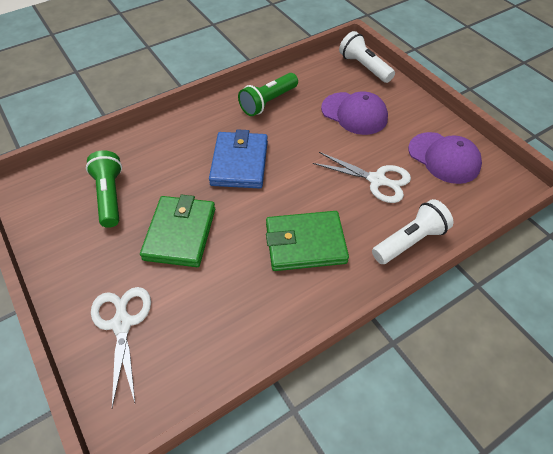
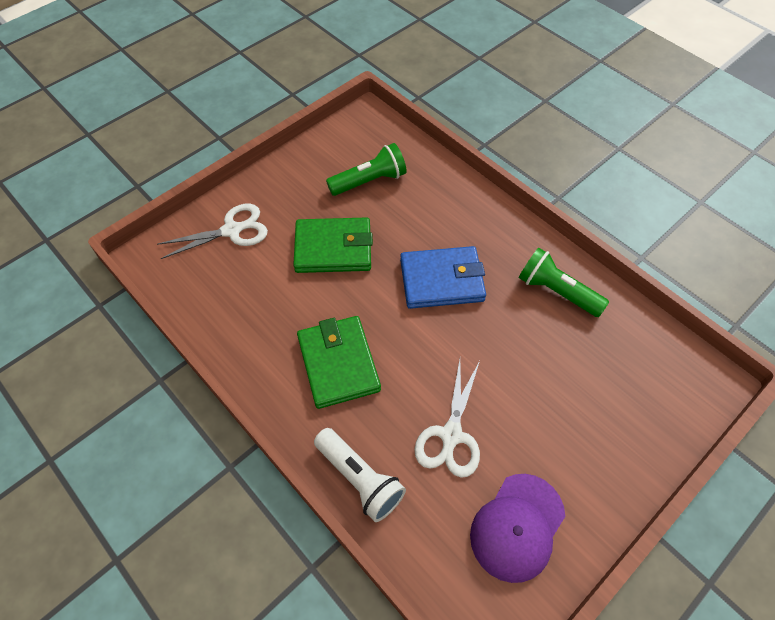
camera: 80 degrees right, 5 degrees up
purple cap [321,91,388,135] -> none
white flashlight [339,31,395,83] -> none

